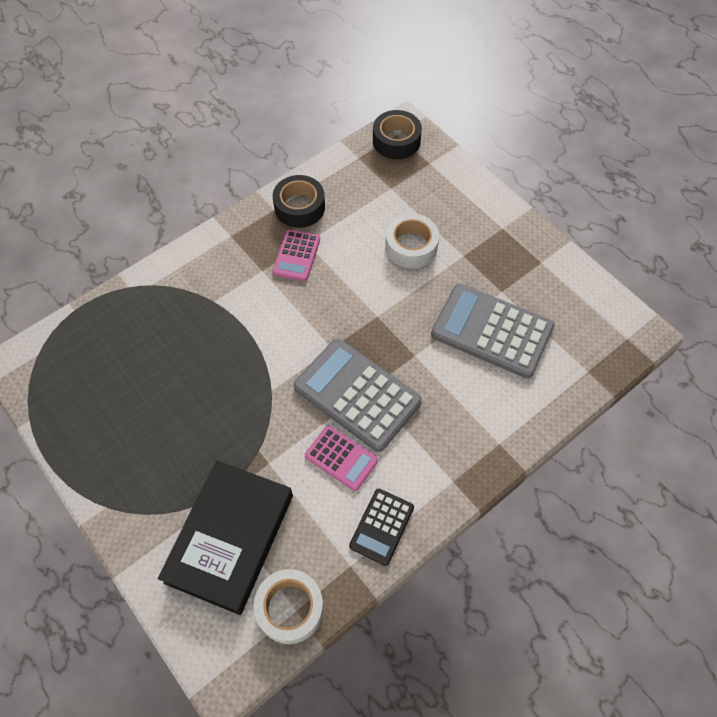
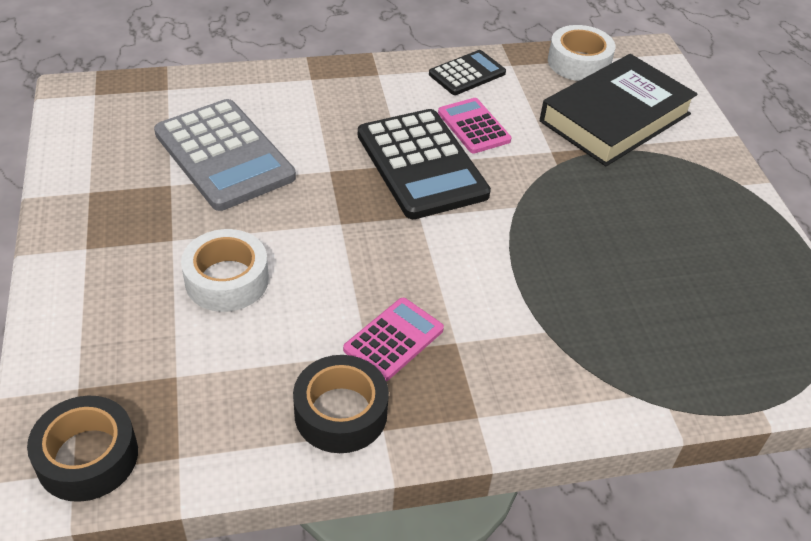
camera: 155 degrees left, 15 degrees down
grey calculator [294,339,422,452] -> black calculator [358,109,491,219]

